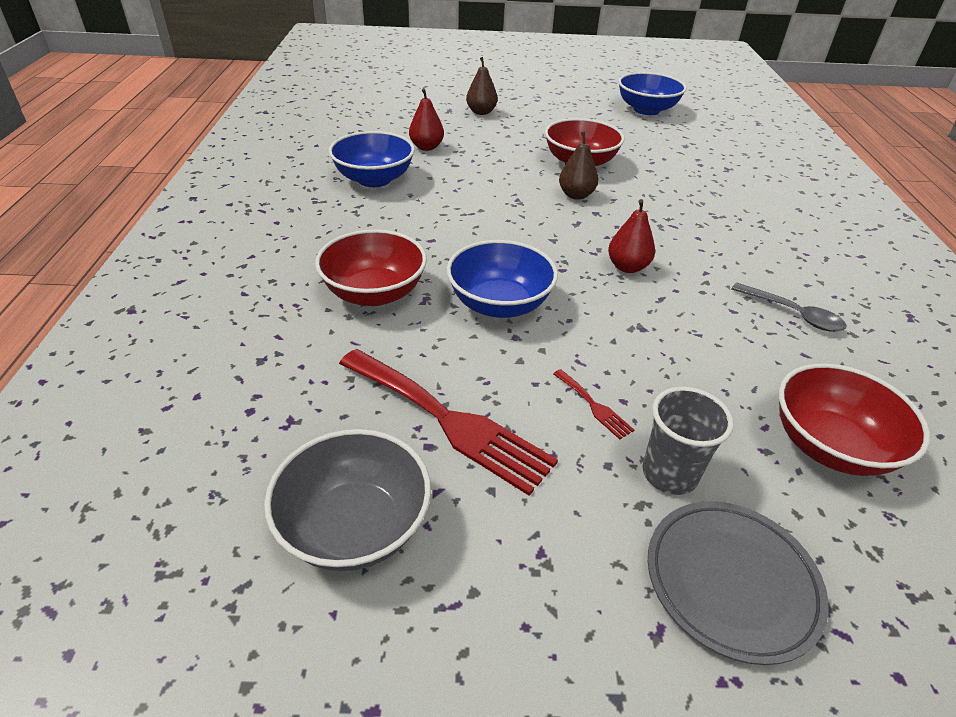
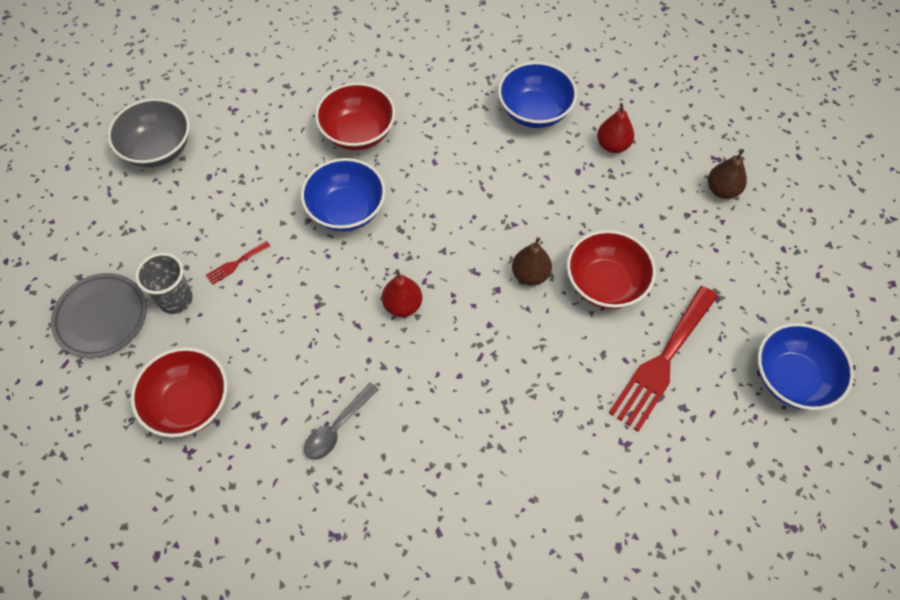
camera: 90 degrees right, 20 degrees up
red fork [339,349,558,496] -> red fork moved to [609,286,718,432]

